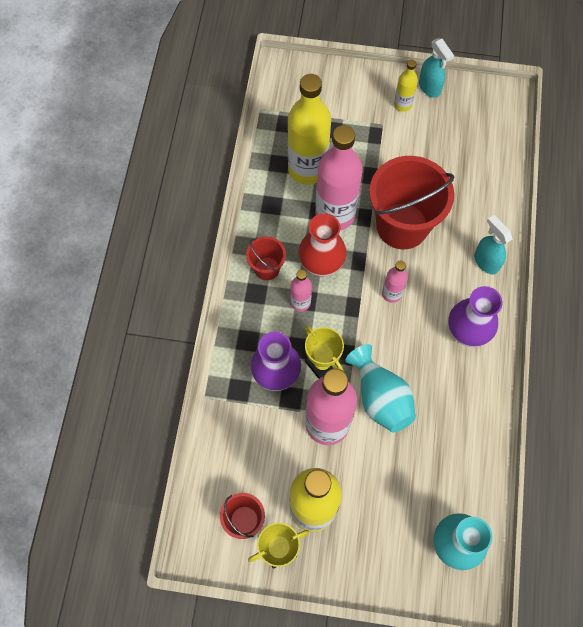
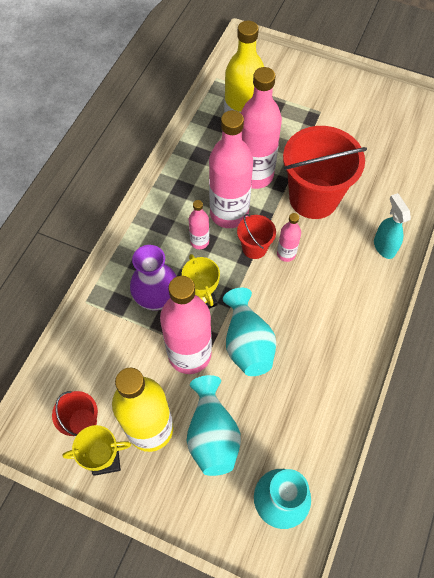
camera: 15 degrees right, 5 degrees down
red bucket [246,236,286,280] -> red bucket moved to [237,214,276,259]
red vase [299,213,346,276] -> pink bottle [209,110,253,228]
yellow bottle [394,60,418,112] -> none
turquoise spray bottle [419,38,454,98] -> none
purple vase [448,286,502,347] -> none
none -> turquoise vase [187,375,241,476]

